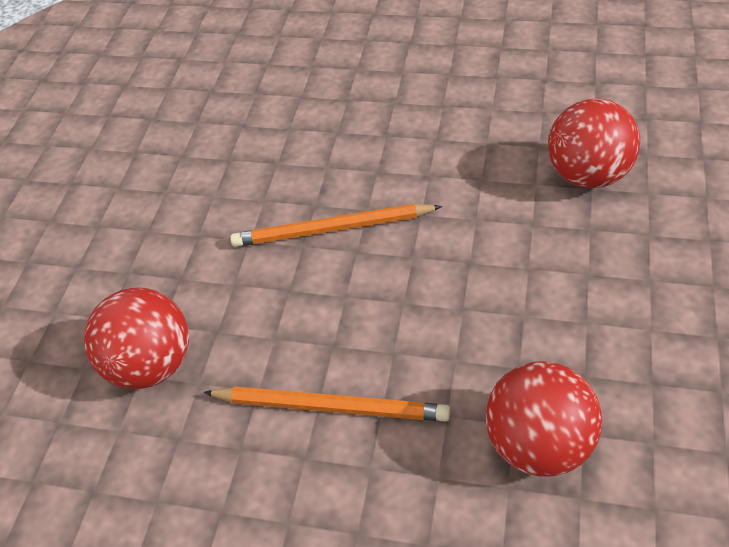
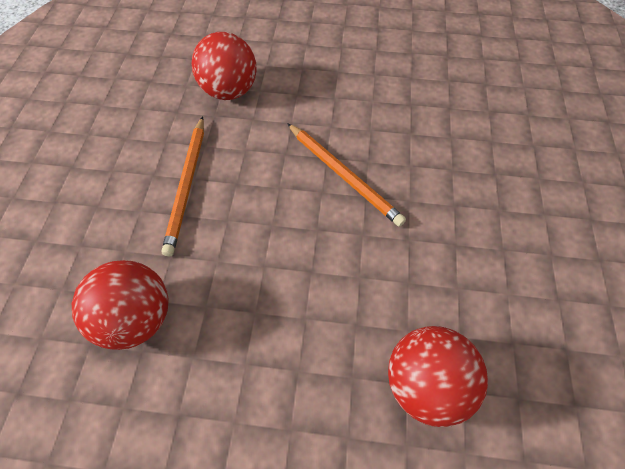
camera: 80 degrees right, 10 degrees up
orange pencil [230,204,442,247] -> orange pencil turned 150 degrees clockwise [287,123,406,227]

